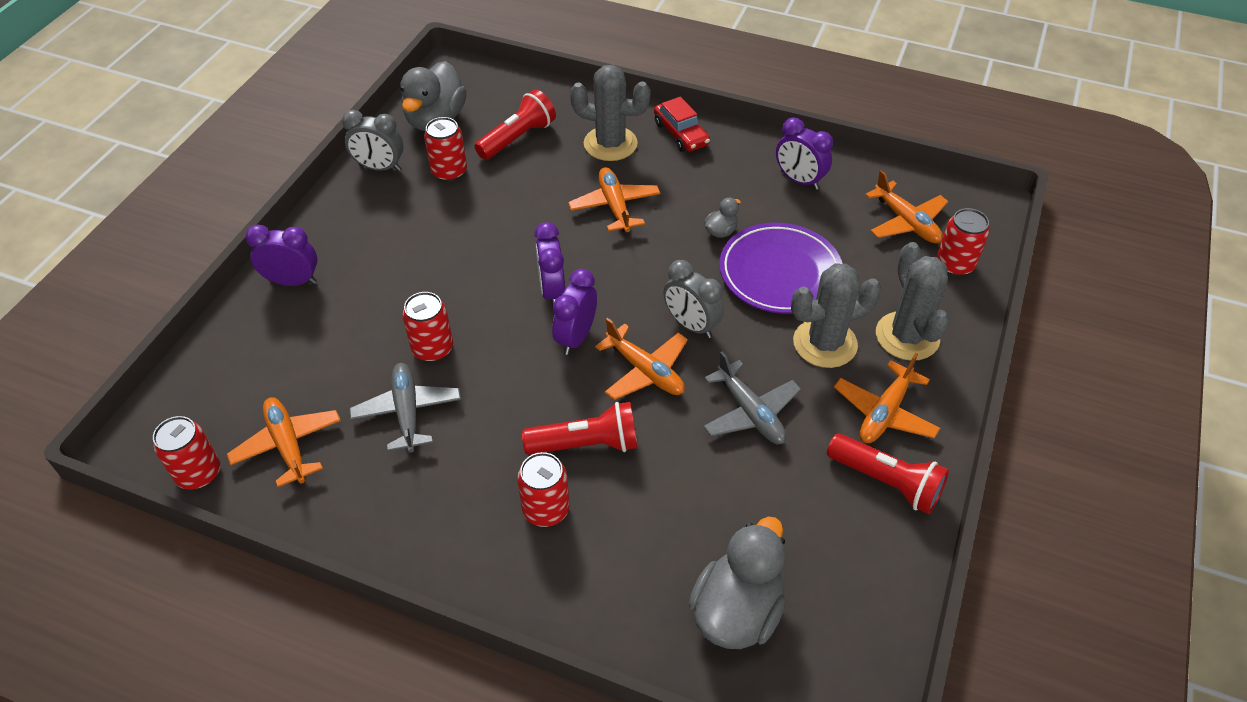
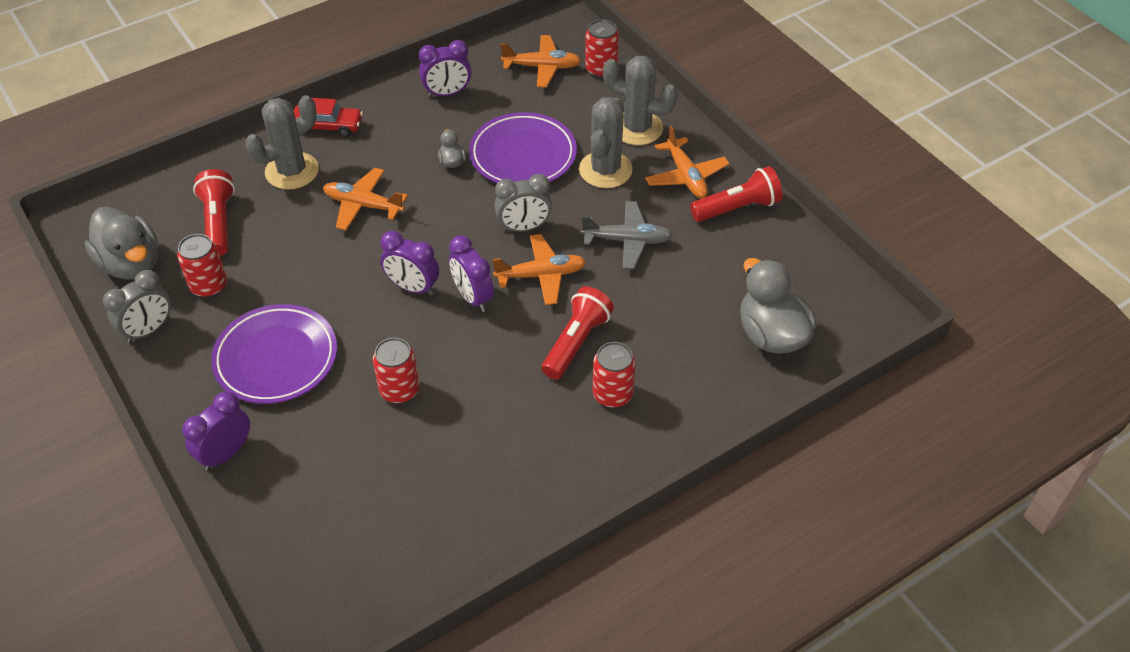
camera: 55 degrees left, 0 degrees up
red can [153,416,220,490] -> none
orange plane [227,397,341,487] -> none
grey plane [350,363,461,453] -> none
none -> purple plate [211,304,337,404]

